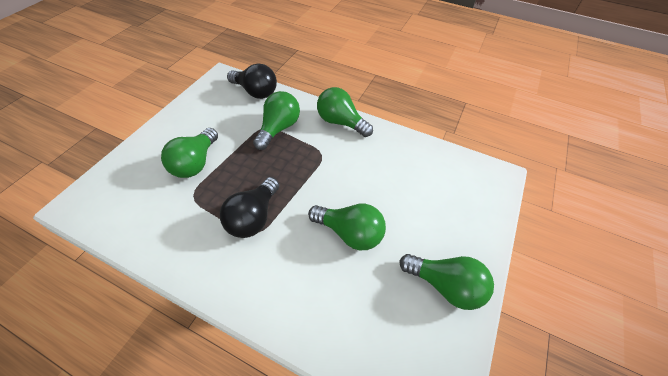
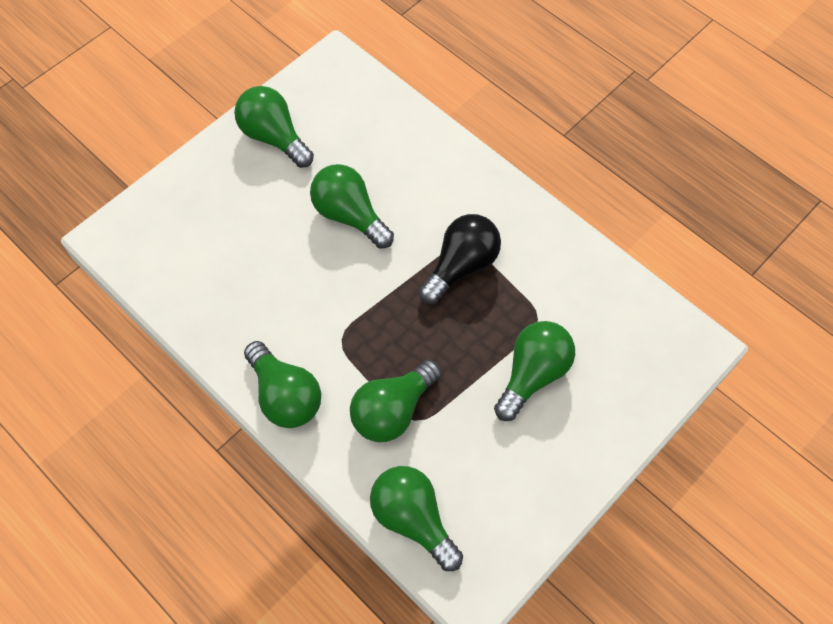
camera: 160 degrees left, 10 degrees up
black light bulb [227,63,277,99] -> green light bulb [370,466,463,571]

